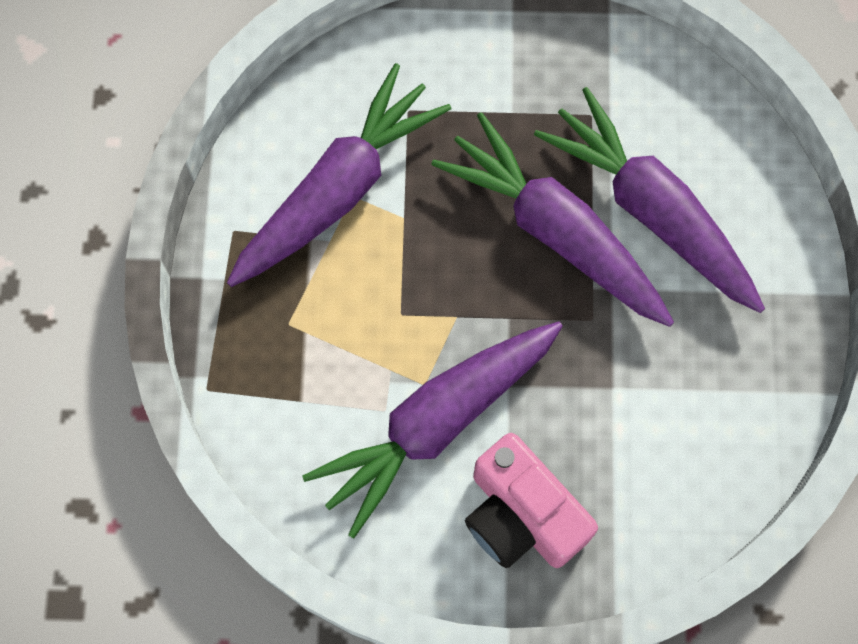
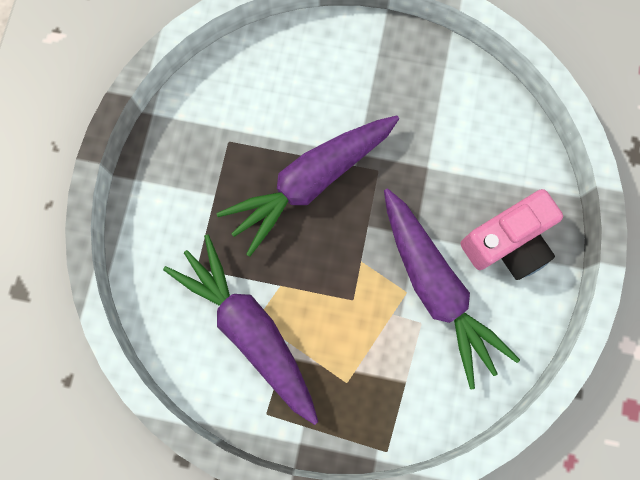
camera: 80 degrees left, 5 degrees up
purple carrot [534,87,765,313] -> none

